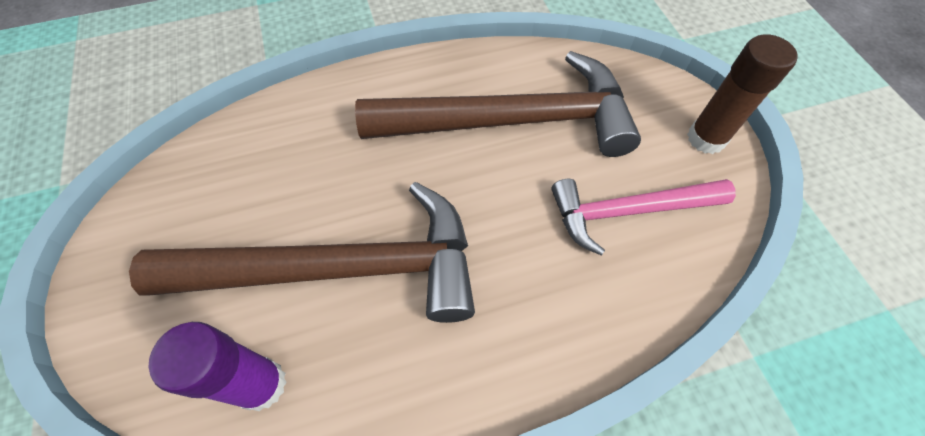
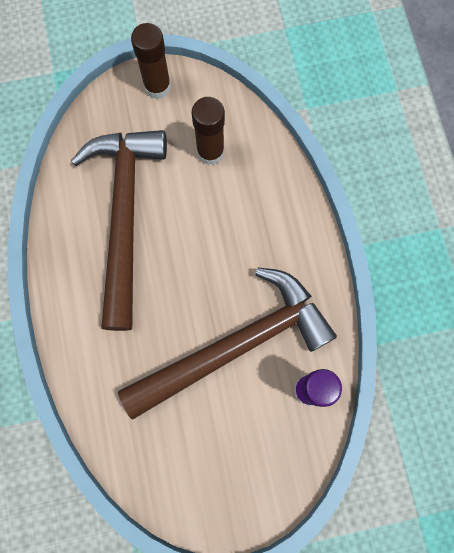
camera: 85 degrees left, 15 degrees up
brown hammer [129,182,475,323] -> brown hammer turned 60 degrees clockwise [118,267,337,420]
pink hammer [551,179,736,256] -> brown glue stick [192,97,225,165]

